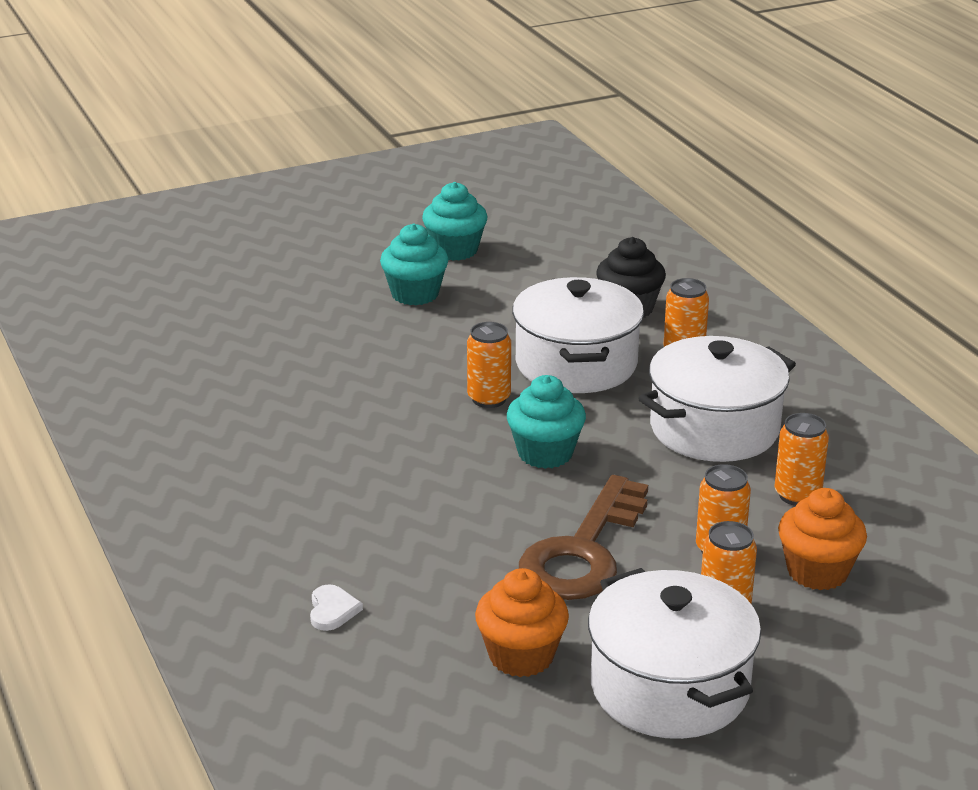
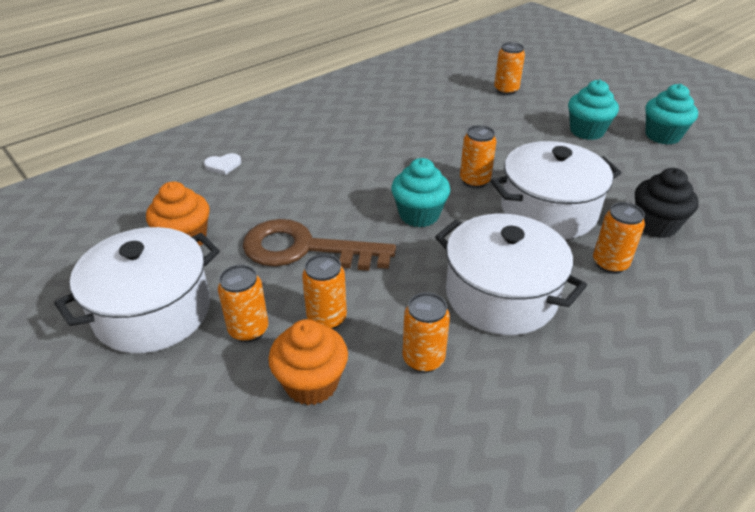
camera: 75 degrees right, 10 degrees up
none -> orange can [494,42,525,95]

